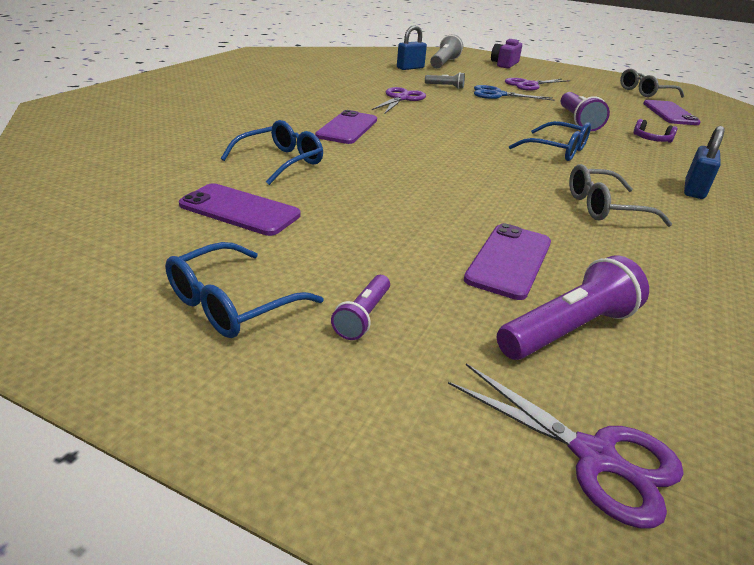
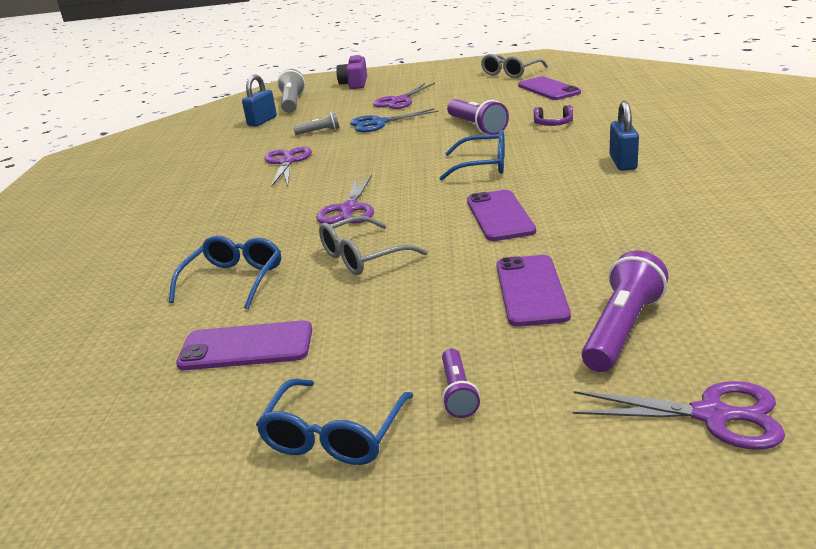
camera: 20 degrees left, 5 degrees down
purple phone [315,110,377,144] -> purple phone moved to [467,190,536,241]
grey glasses [569,164,672,227] -> grey glasses moved to [319,216,428,275]
none -> purple scissors [316,175,374,224]

